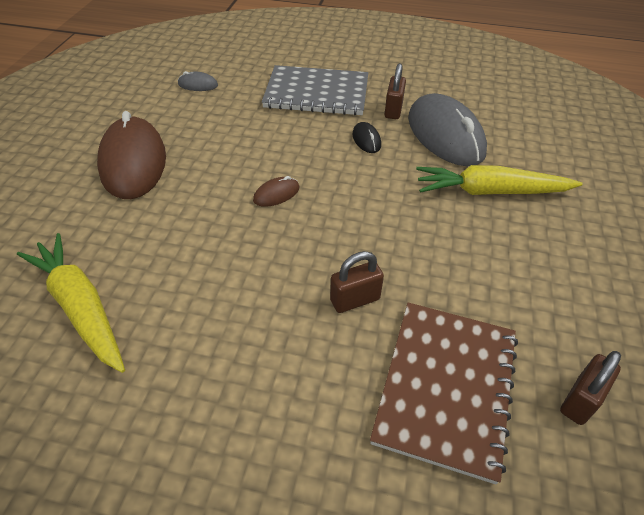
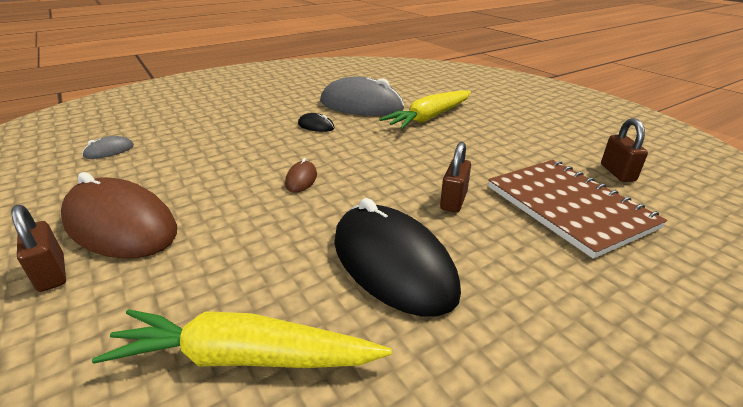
camera: 45 degrees left, 15 degrees down
grey notebook [262,65,368,116] -> none
brown padlock [385,63,406,119] -> brown padlock moved to [11,204,66,292]
none -> black mouse [334,198,461,317]

